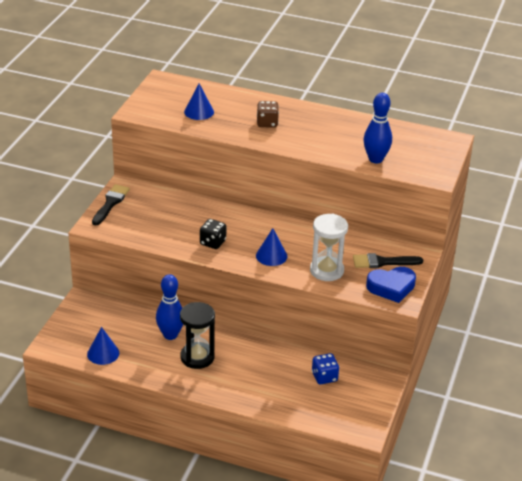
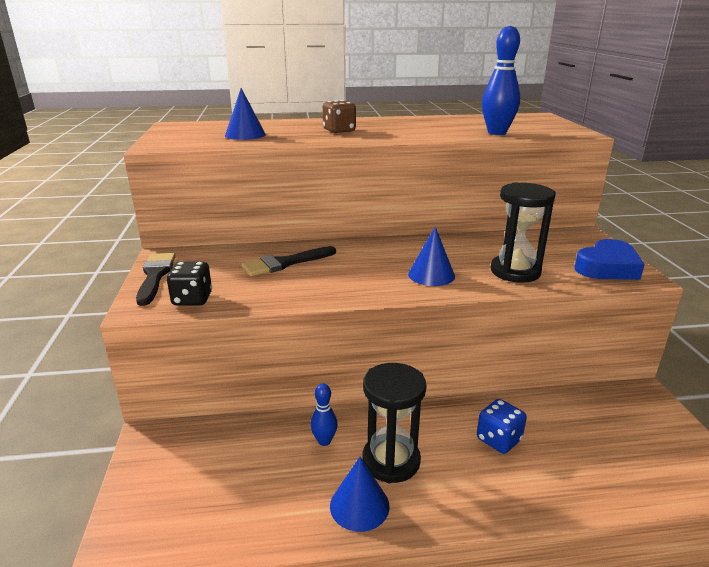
camera: 25 degrees left, 10 degrees down
blue cone [87,327,119,365] -> blue cone moved to [330,457,390,532]
blue bowling pin [156,274,183,340] -> blue bowling pin [311,383,337,446], size x0.56
black dice [200,219,226,249] -> black dice moved to [167,262,212,306]
white hourglass [310,214,348,281] -> black hourglass [491,182,555,283]
blue dice [312,353,339,384] -> blue dice moved to [477,399,527,454]
black brush [353,253,423,268] -> black brush moved to [241,246,336,276]

